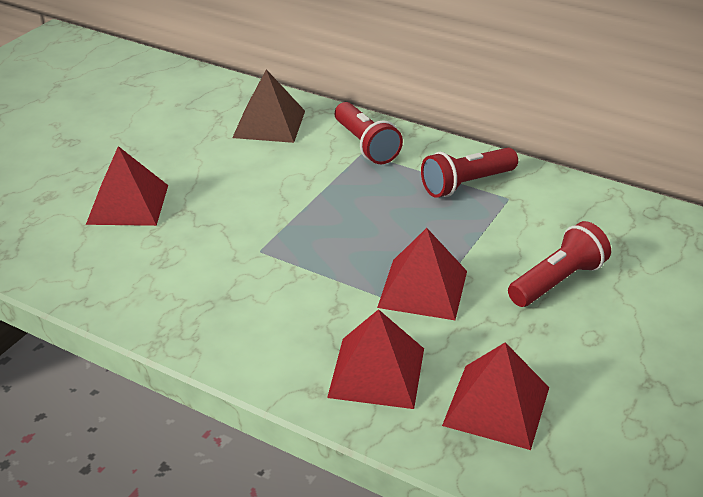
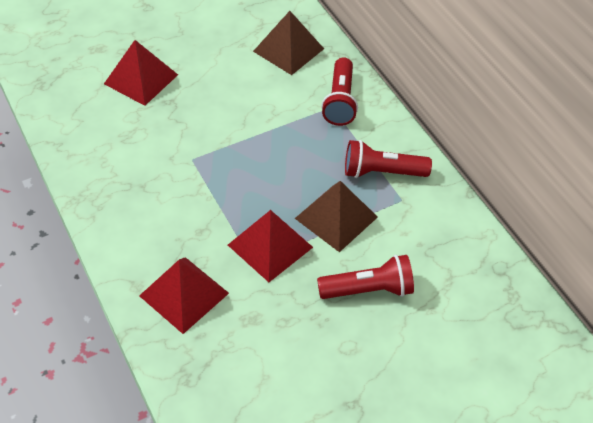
camera: 30 degrees right, 15 degrees up
red pyramid [442,343,549,450] -> none
none -> brown pyramid [295,181,378,252]

